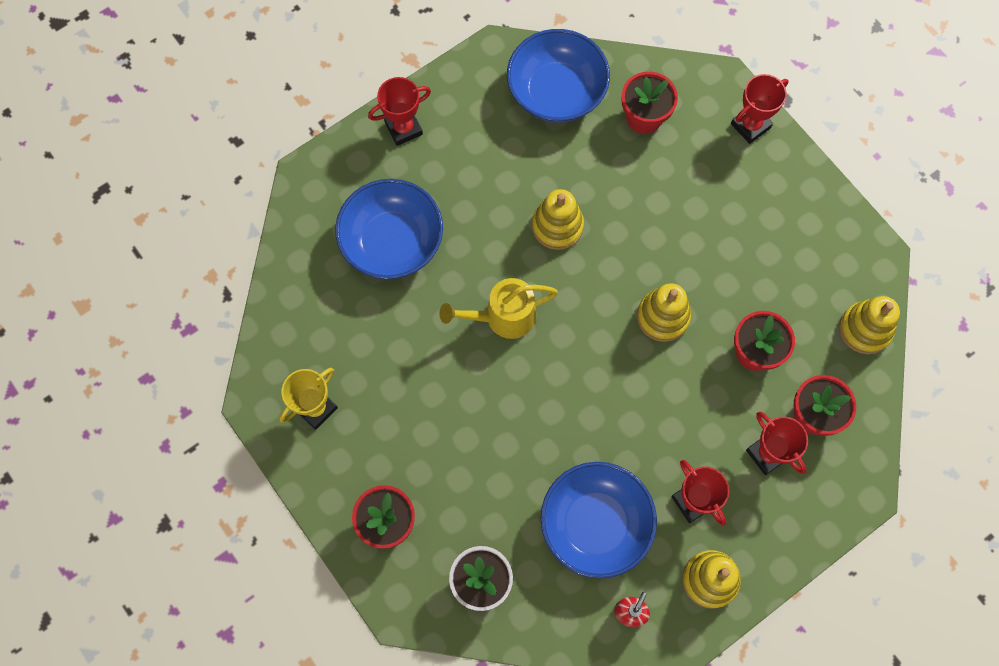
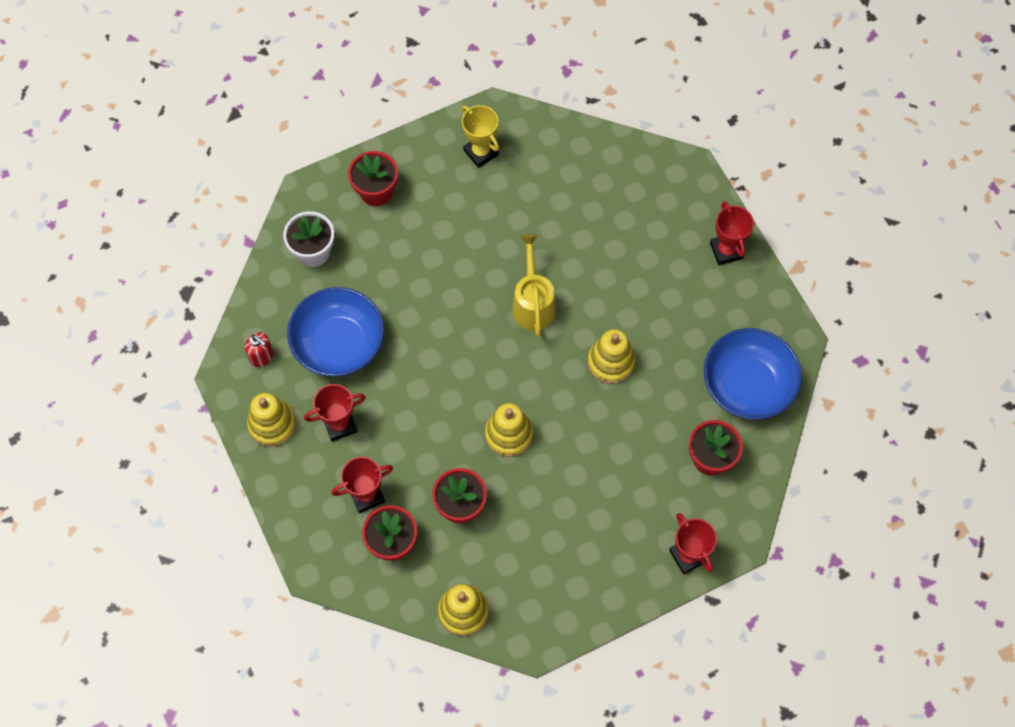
camera: 100 degrees right, 5 degrees down
blue bowl [335,179,443,279] -> none

